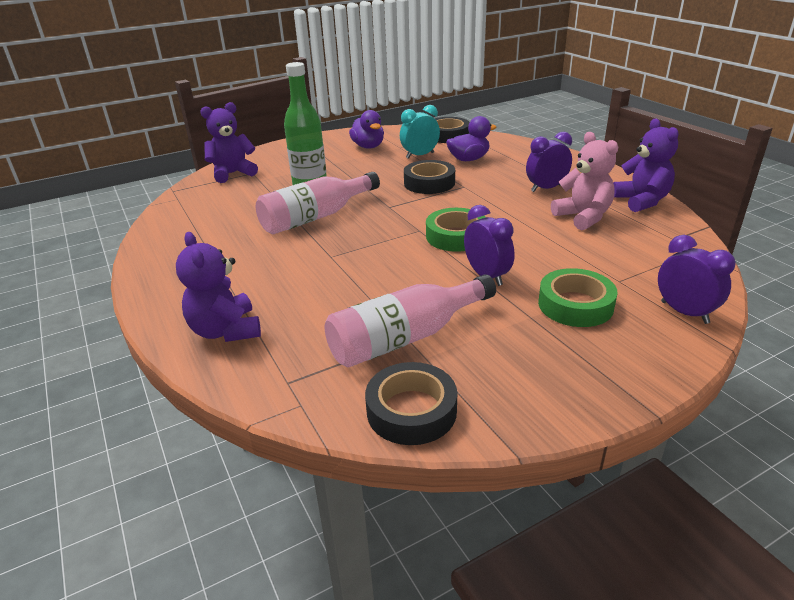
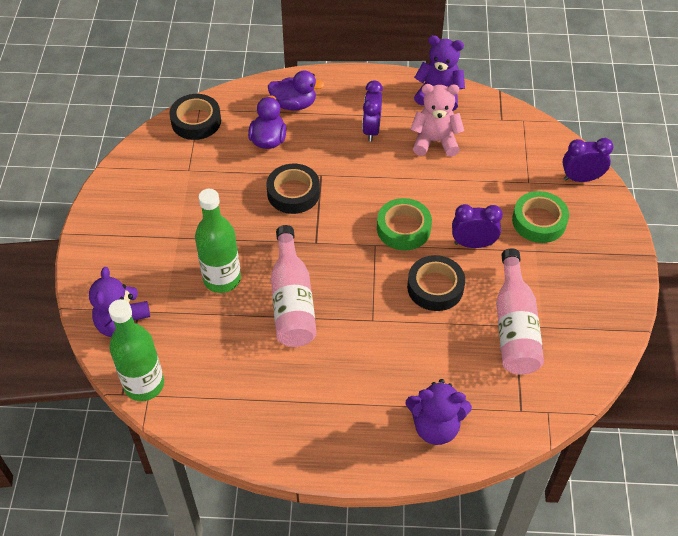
camera: 60 degrees left, 20 degrees up
purple duck [349,110,384,148] -> purple duck moved to [268,70,324,110]
black tape [365,362,457,445] -> black tape moved to [407,255,465,311]
turquoise clock [400,105,440,159] -> none
none -> green bottle [109,299,164,401]

